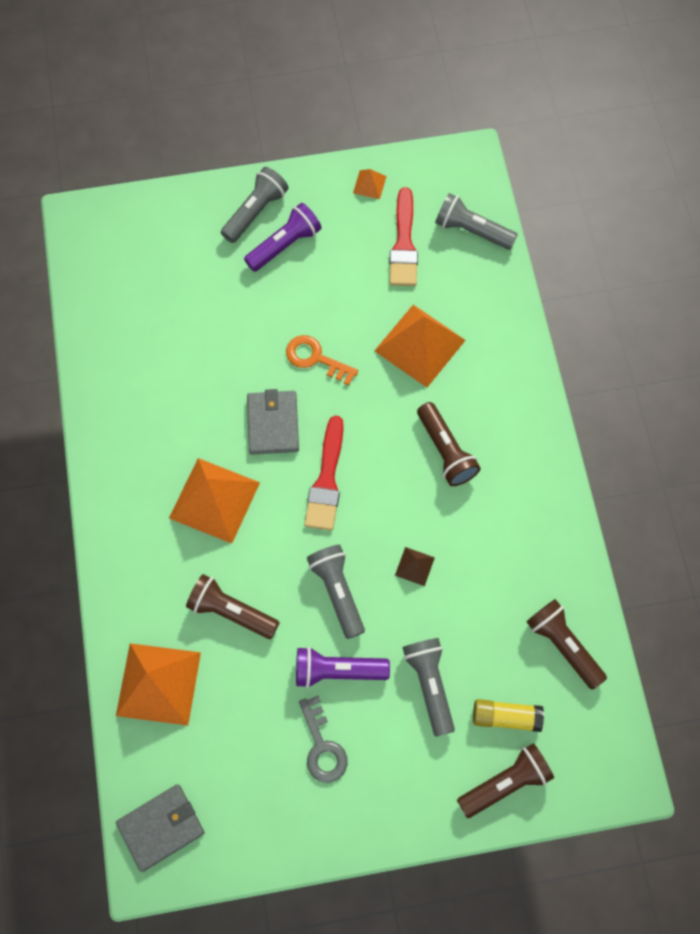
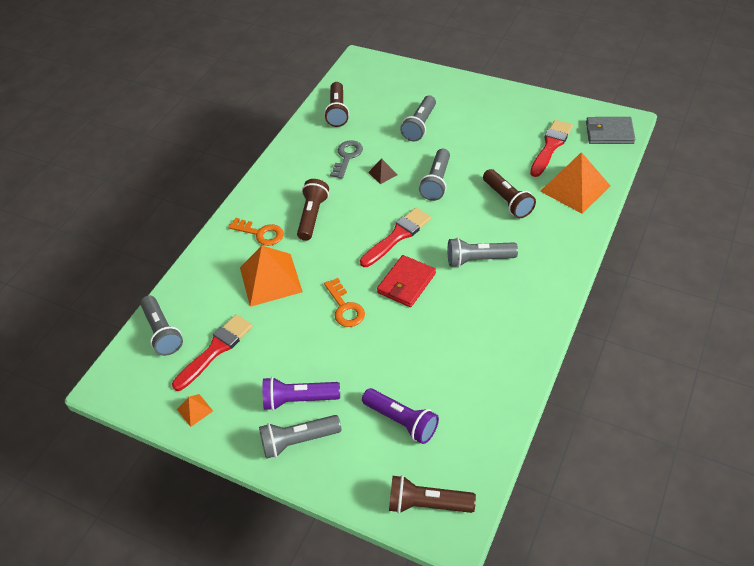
camera: 140 degrees left, 20 degrees down
orange pyramid [169,458,260,544] -> grey flashlight [447,238,518,267]
grey wallet [247,389,299,455] -> red wallet [377,255,436,307]
purple flashlight [296,647,390,688] -> purple flashlight moved to [362,388,439,444]
grey key [299,695,348,783] -> grey key moved to [330,140,363,179]
brown flashlight [457,743,554,818] -> brown flashlight moved to [389,475,476,514]
yellow glue stick [473,699,544,732] -> none
none -> orange key [228,218,284,246]
none -> red brush [530,120,573,177]

